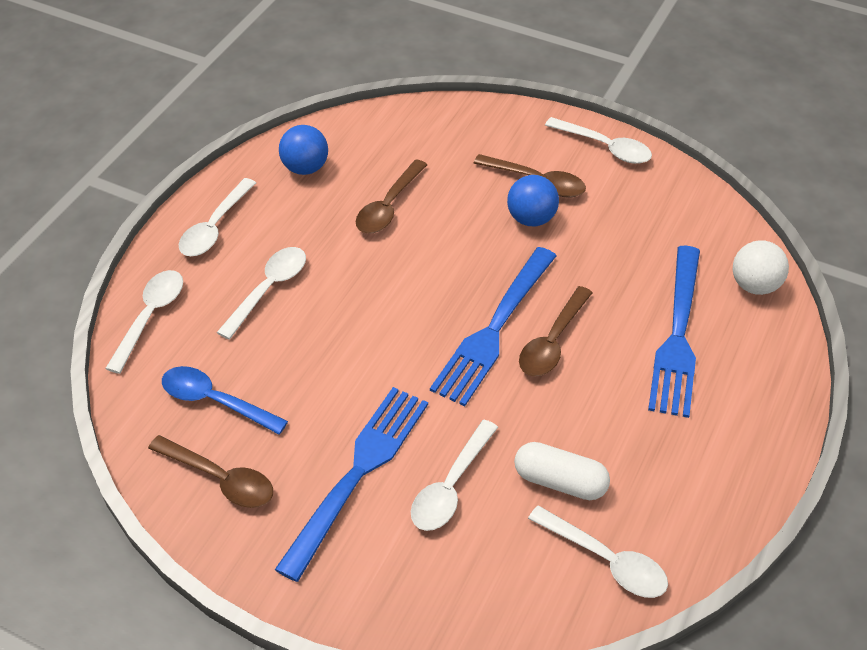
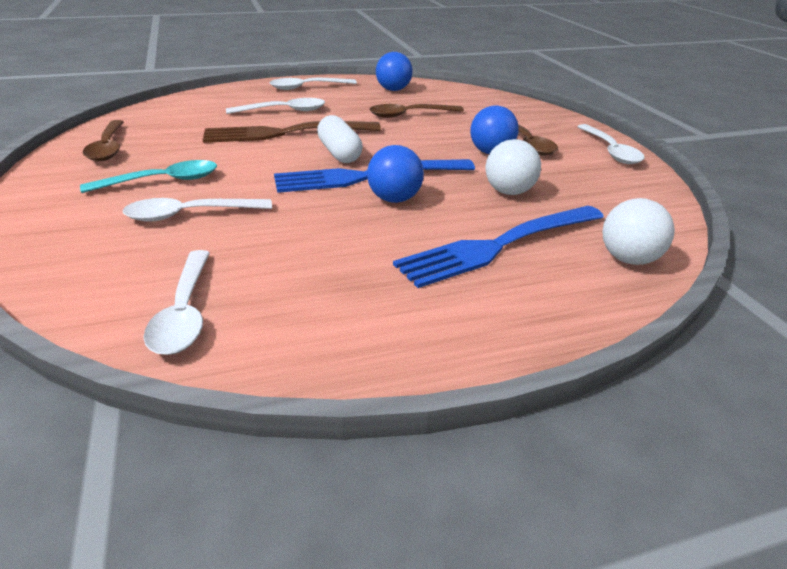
camera: 45 degrees right, 15 degrees down
white spoon [105,270,183,374] -> none
blue spoon [162,366,288,434] -> none
blue fork [275,387,428,582] -> turquoise spoon [80,160,217,193]
white capsule [514,442,610,500] -> white capsule moved to [317,115,363,163]
brown spoon [519,286,592,376] -> blue ball [367,145,424,203]
none -> brown fork [203,121,381,143]
none -> white ball [486,139,541,195]

